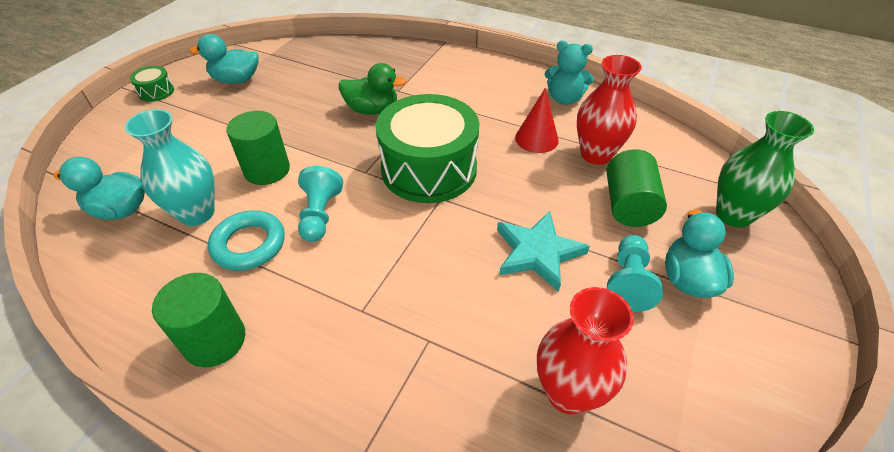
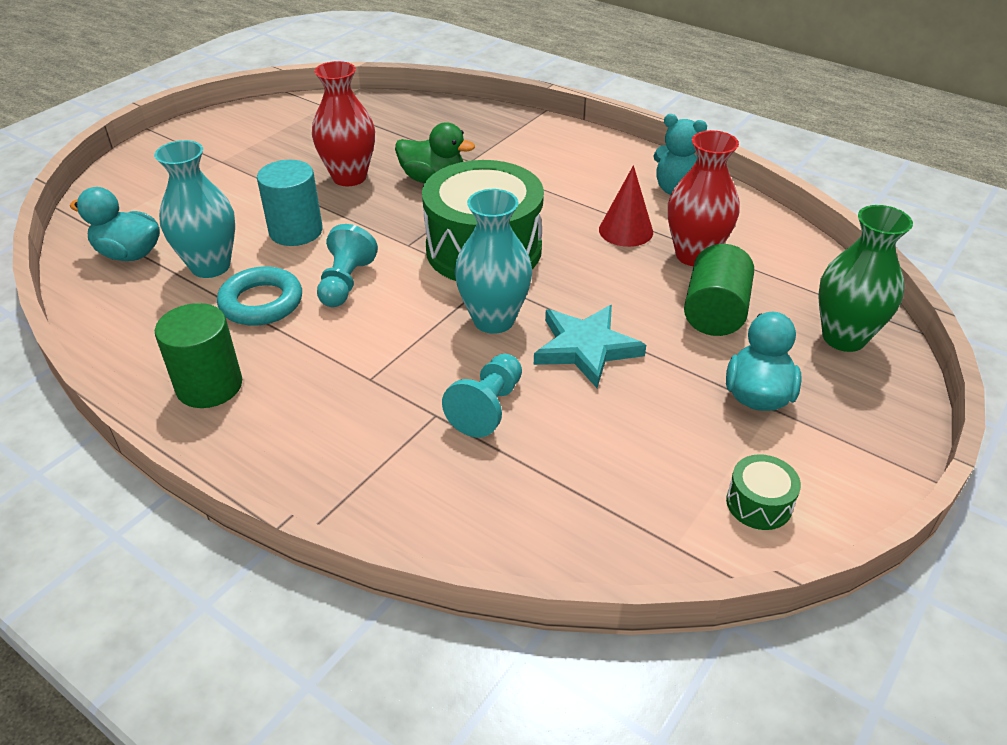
camera: 10 degrees right, 5 degrees down
green drum [130,66,174,102] -> green drum moved to [726,454,801,530]
turquoise duck [190,34,258,84] -> none
green cylinder [226,111,290,185] -> turquoise cylinder [257,160,323,246]
red vase [537,287,634,414] -> red vase moved to [312,61,375,186]
turquoise pawn [607,235,663,312] -> turquoise pawn moved to [442,354,522,438]
none -> turquoise vase [455,189,532,334]

